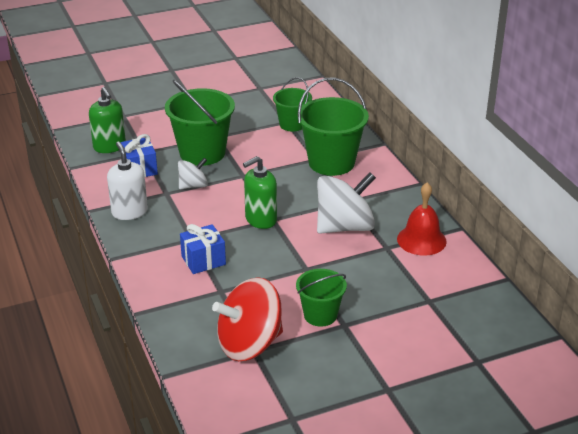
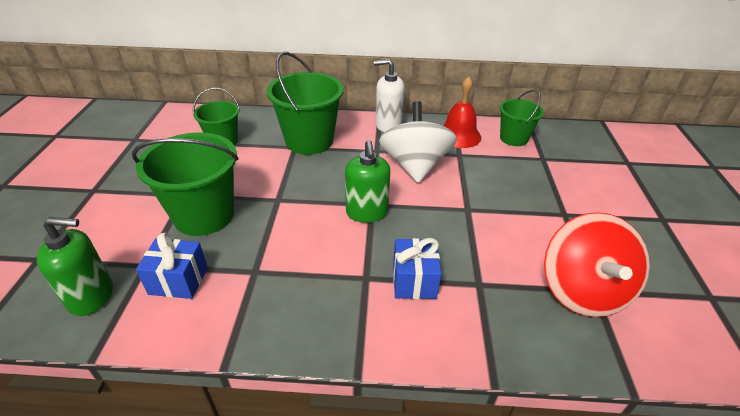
camera: 65 degrees left, 5 degrees up
white soap dispenser [107,142,148,220] -> white soap dispenser moved to [374,59,405,132]
white spinning top [178,158,208,189] -> none
green bucket [296,269,347,327] -> green bucket moved to [500,89,544,146]

